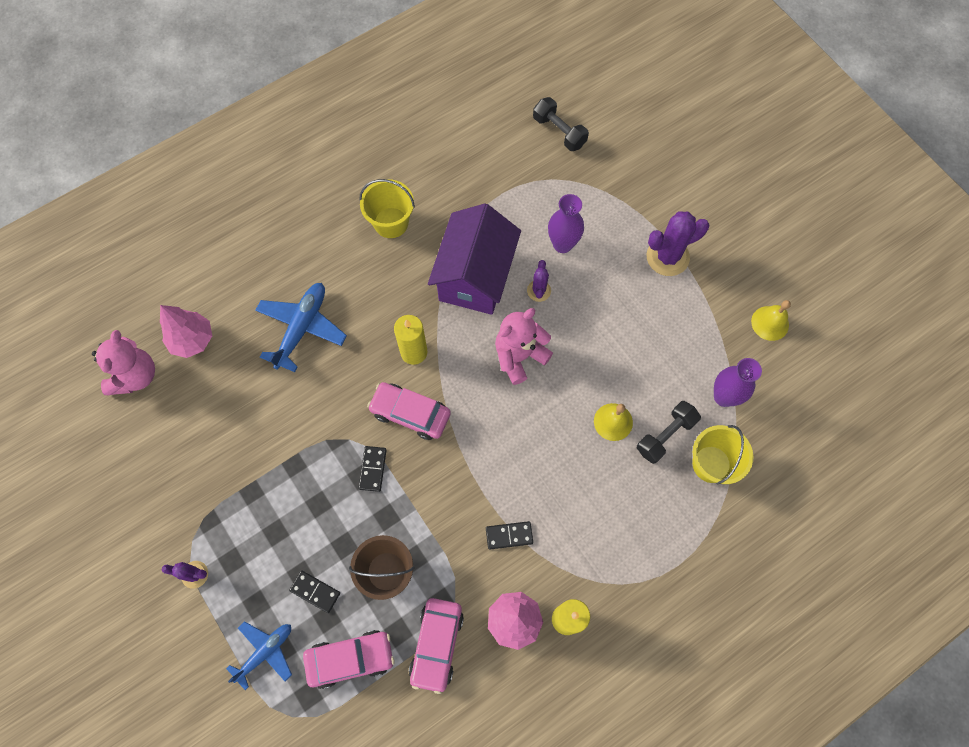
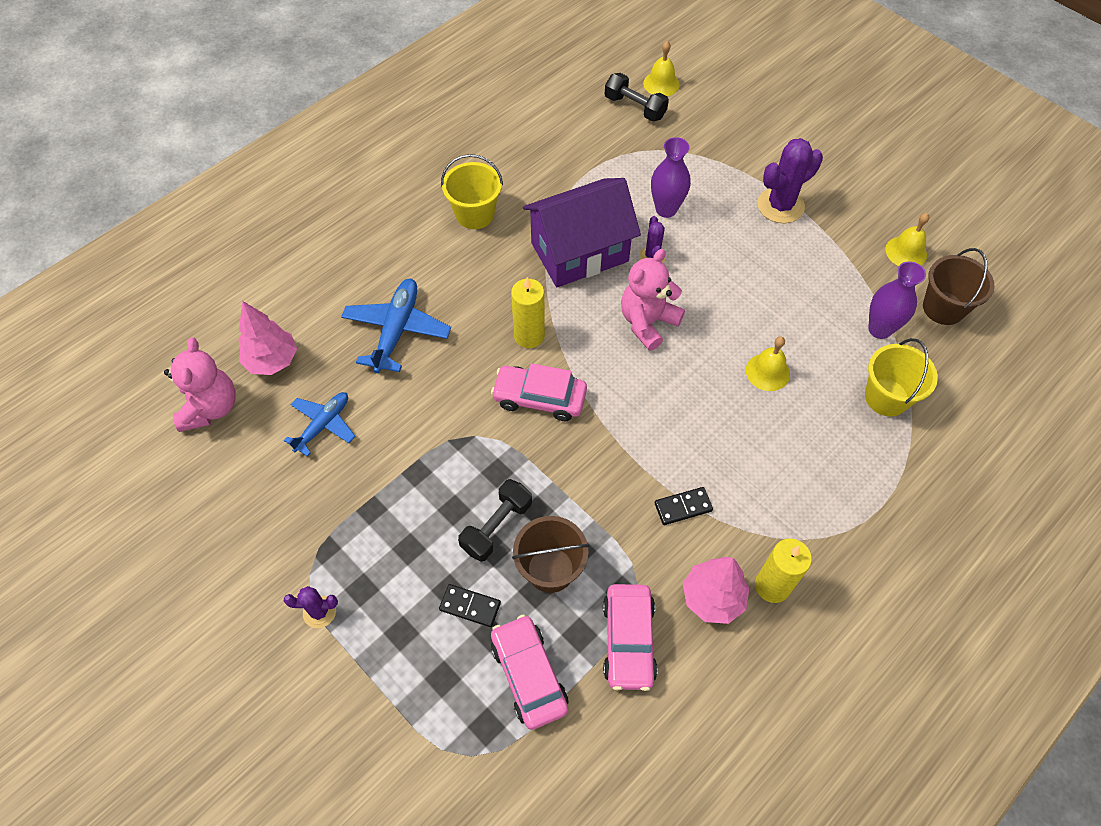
camera: 10 degrees left, 10 degrees down
blue plane [226,621,292,690] -> blue plane moved to [284,392,356,457]
pink car [303,630,394,689] -> pink car turned 90 degrees counterclockwise [491,614,568,730]
black domino [359,446,387,492] -> none
purple house [428,203,521,315] -> purple house turned 60 degrees clockwise [523,178,641,287]
black dumbbell [637,401,701,464] -> black dumbbell moved to [458,479,532,562]
none -> yellow bell [643,41,680,96]
none -> brown bucket [923,248,994,325]

